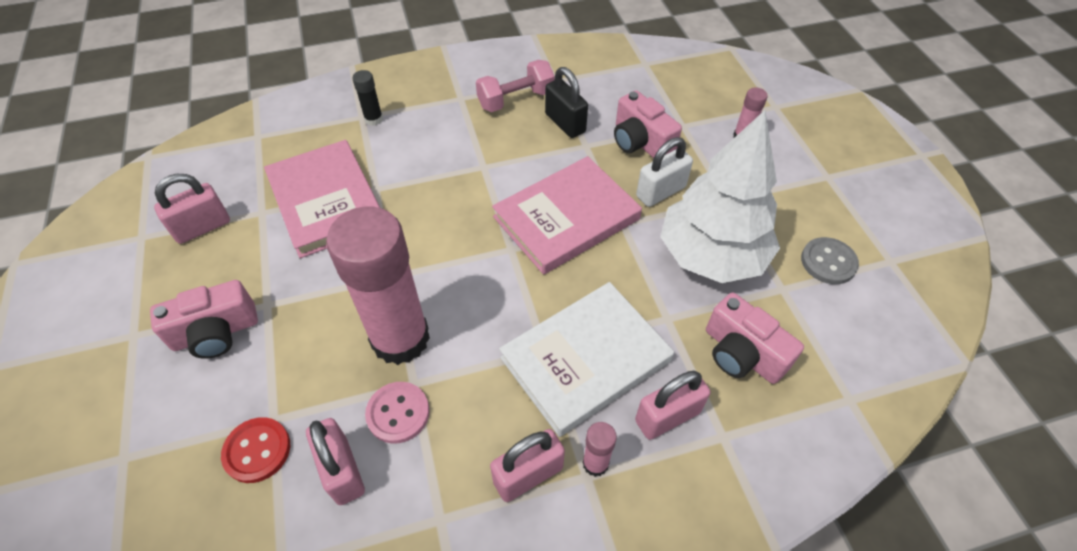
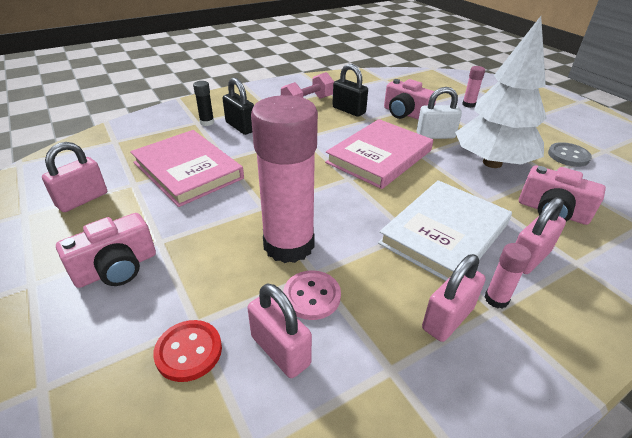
camera: 15 degrees left, 15 degrees down
white padlock [636,137,693,207] -> white padlock turned 45 degrees clockwise [417,87,462,139]
none -> black padlock [222,78,254,135]

